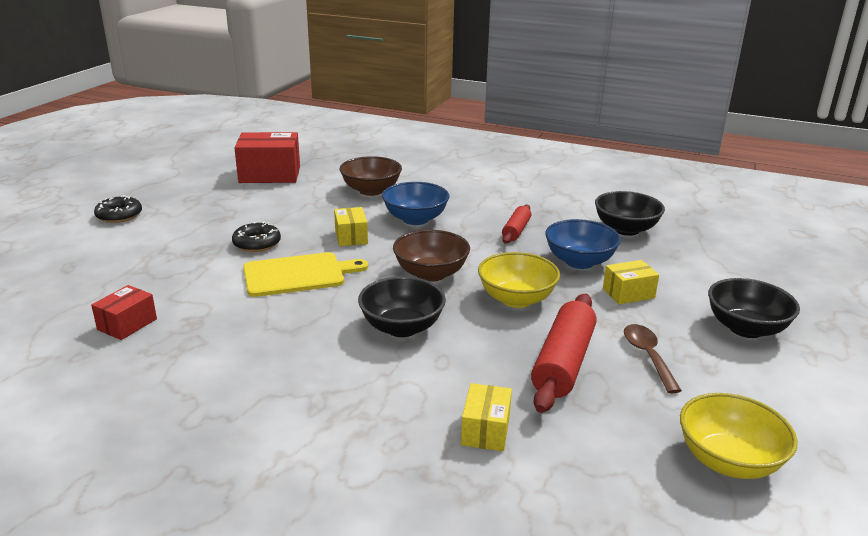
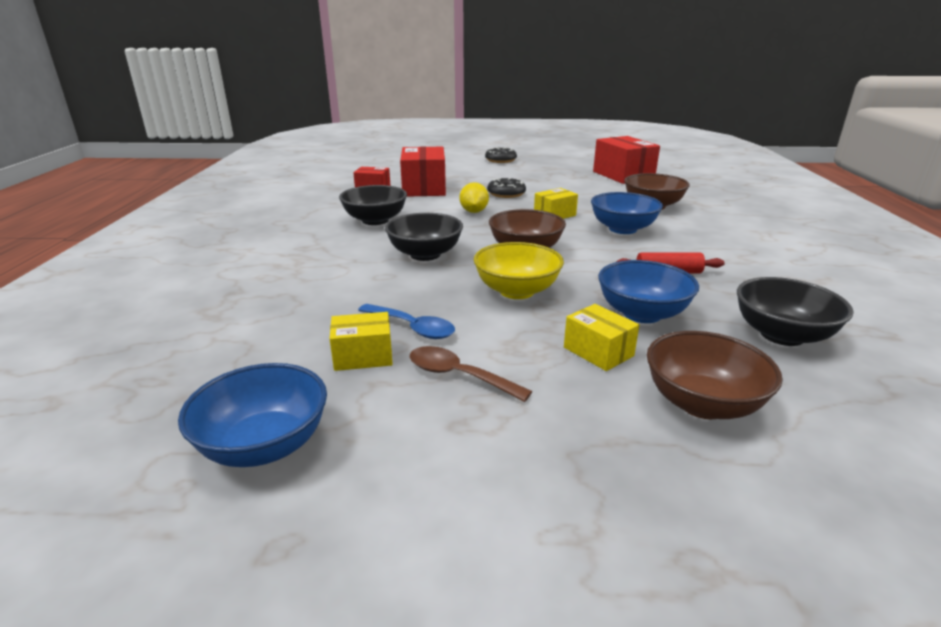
camera: 70 degrees right, 0 degrees up
yellow cutting board [243,252,368,297] -> yellow lemon [460,182,489,213]
yellow box [461,383,512,451] -> yellow box moved to [330,312,393,371]
red rolling pin [531,294,597,413] -> blue spoon [358,304,455,339]
brown spoon [624,324,682,393] -> brown spoon turned 120 degrees counterclockwise [410,346,532,402]
yellow bowl [680,393,798,479] -> blue bowl [178,363,327,467]
black bowl [708,278,800,338] -> black bowl moved to [339,185,407,225]
none -> red box [400,146,446,197]
none -> brown bowl [647,331,783,419]

